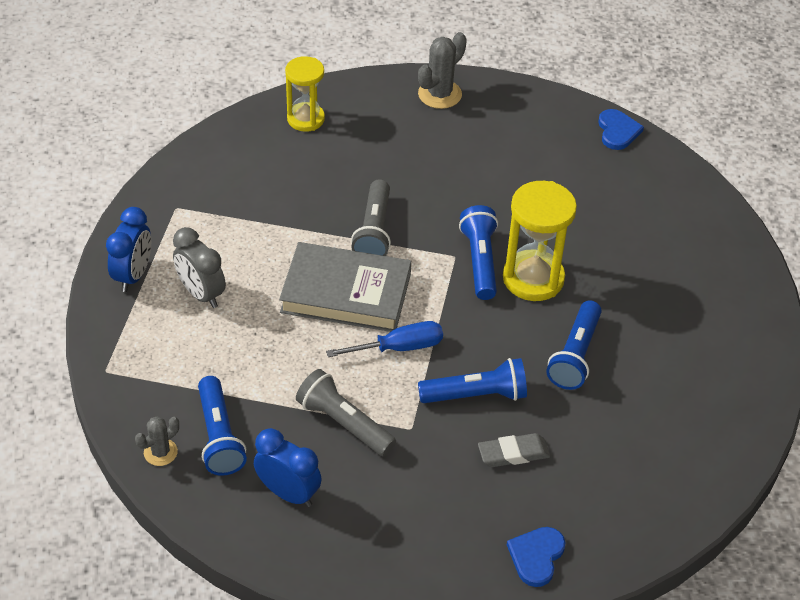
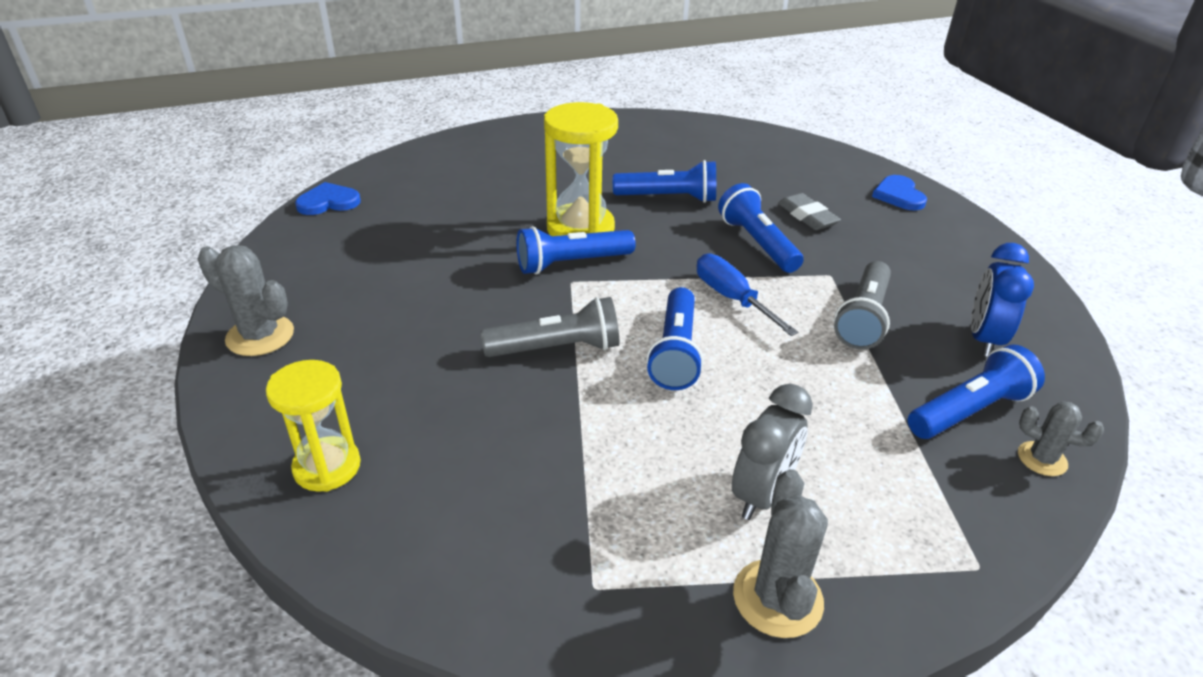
camera: 105 degrees left, 10 degrees down
blue clock [106,207,151,292] -> grey cactus [733,469,828,638]
grey book [279,242,411,332] -> blue flashlight [646,287,703,390]
blue heart [507,527,566,587] -> blue heart turned 75 degrees clockwise [872,175,927,211]

